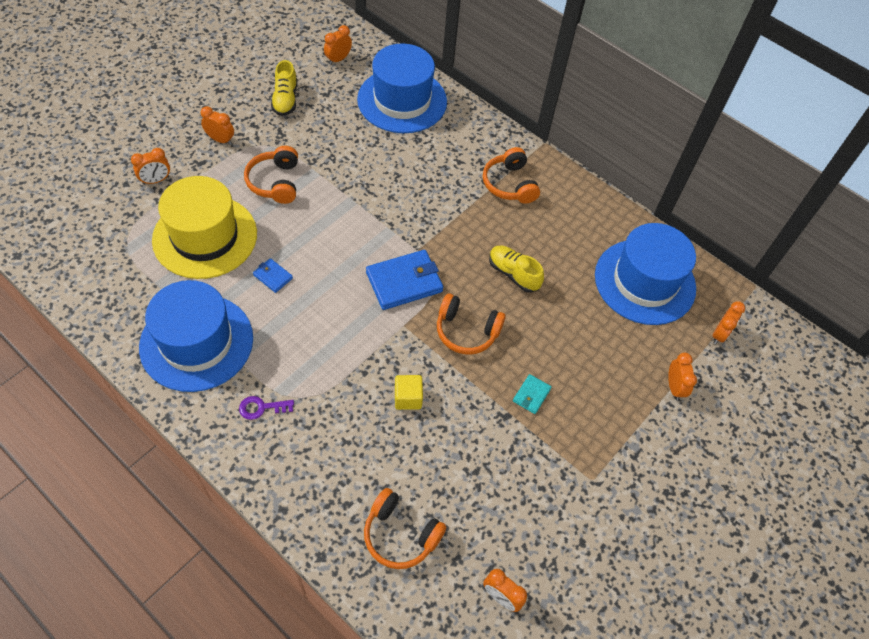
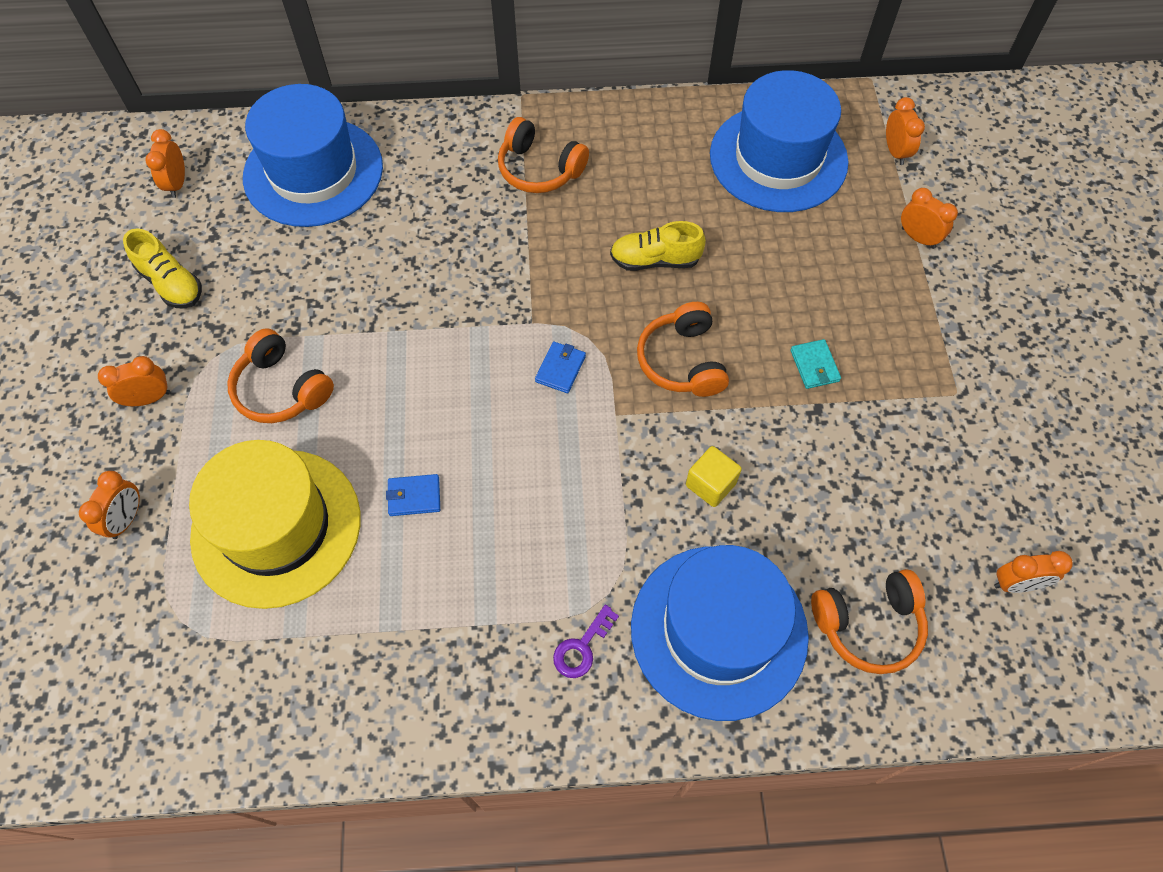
camera: 40 degrees left, 5 degrees up
blue hat [139,280,253,392] -> blue hat moved to [631,545,809,721]
blue wallet [366,250,443,310] -> blue wallet [535,341,586,393], size x0.49
orange headphones [437,294,506,354] -> orange headphones turned 105 degrees clockwise [637,302,729,397]

